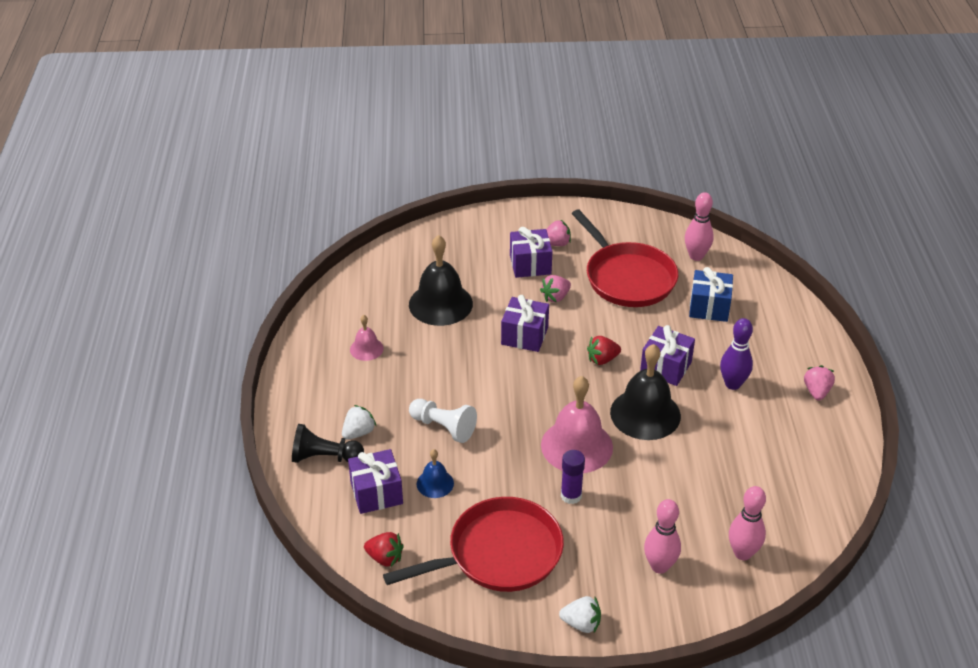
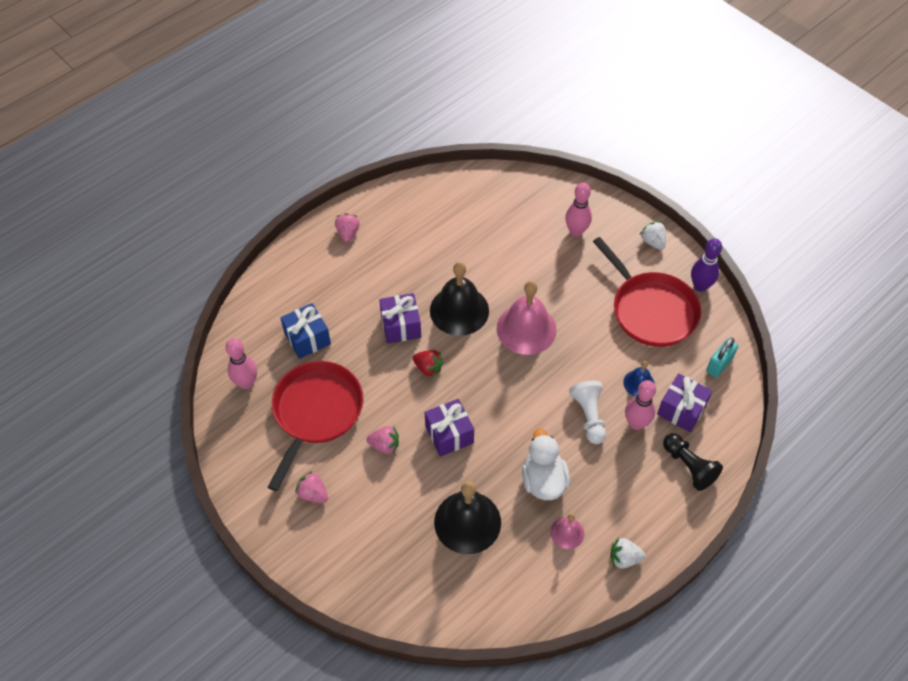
camera: 130 degrees left, 15 degrees up
white strawberry [342,405,377,440] -> white strawberry moved to [610,538,645,569]
red strawberry [364,532,404,567] -> turquoise padlock [706,338,738,378]
red pan [383,497,564,592] -> red pan turned 150 degrees counterclockwise [593,237,701,347]
purple gift [510,227,552,278] -> none
purple glue stick [561,450,585,504] -> none
purple bowling pin [720,318,753,390] -> purple bowling pin moved to [691,238,722,292]
pink bowling pin [729,486,766,560] -> pink bowling pin moved to [625,380,656,430]
pink strawberry [804,365,835,401] -> pink strawberry turned 120 degrees clockwise [335,213,360,242]
none -> white duck [522,428,570,500]

